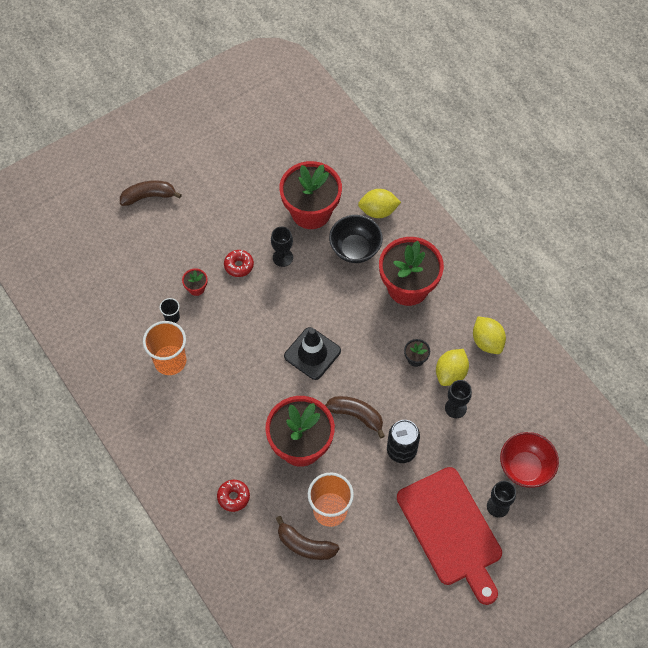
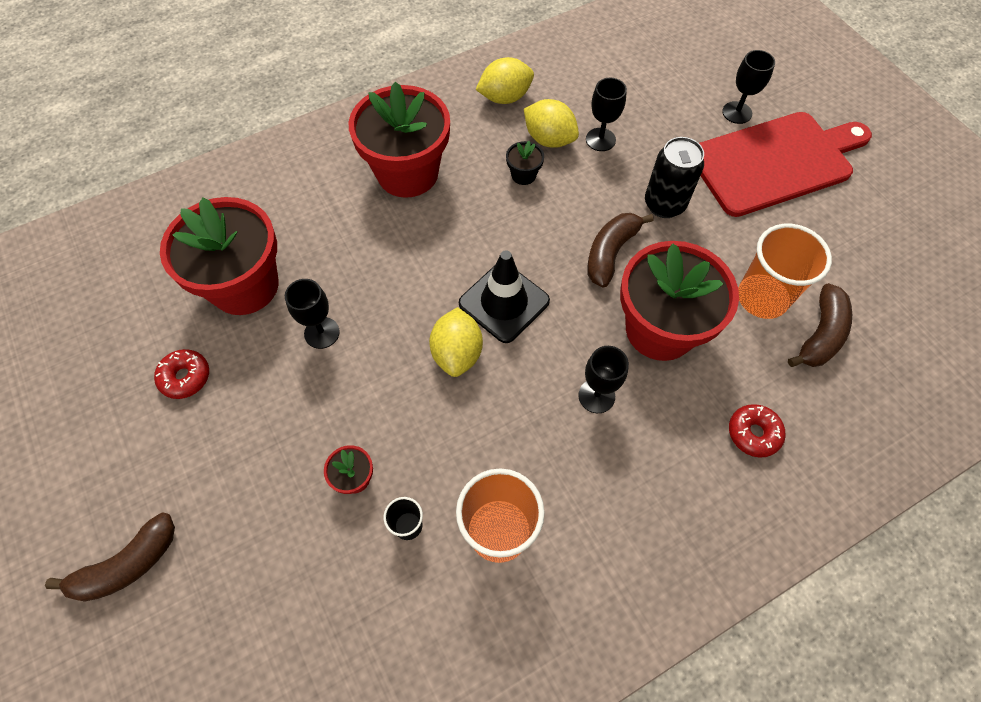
camera: 85 degrees left, 0 degrees up
brown banana [120,180,182,206] -> brown banana turned 120 degrees counterclockwise [45,513,175,602]
red donut [224,250,254,277] -> red donut moved to [154,349,209,399]
black bowl [329,215,383,263] -> none
yellow lemon [358,189,401,218] -> yellow lemon moved to [429,307,483,377]
red bowl [500,432,559,488] -> none
none -> black goblet [578,346,629,413]

